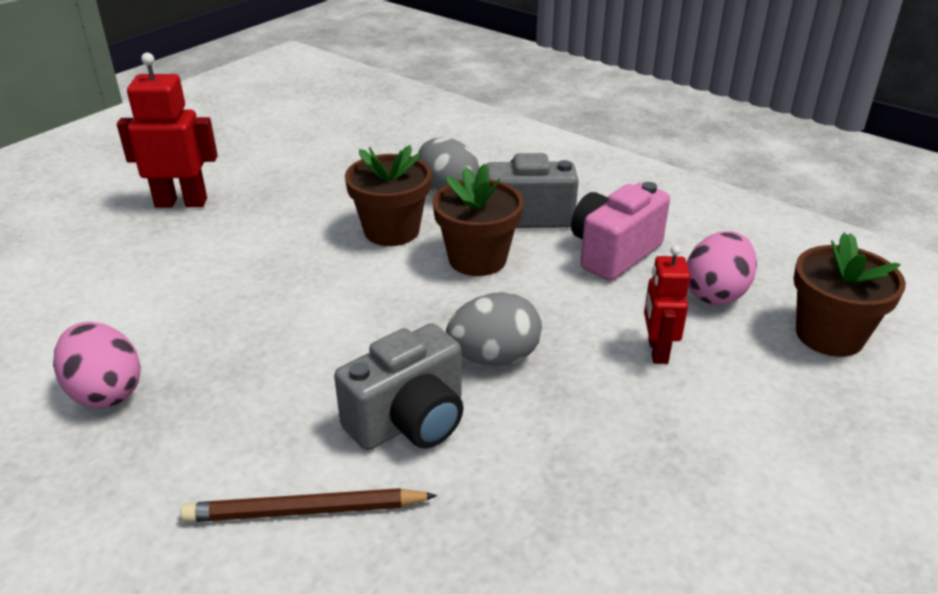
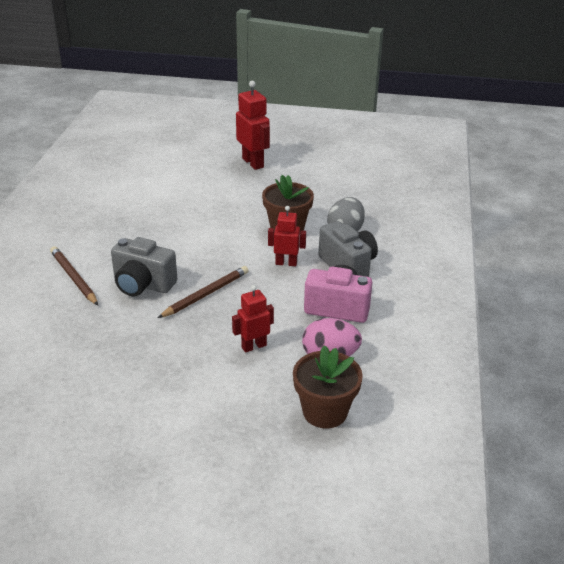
camera: 60 degrees right, 0 degrees up
pink egg [53,322,141,408] -> none
brown flower pot [432,164,524,276] -> red robot [268,206,306,266]
grey egg [446,292,542,366] -> brown pencil [158,266,249,318]

